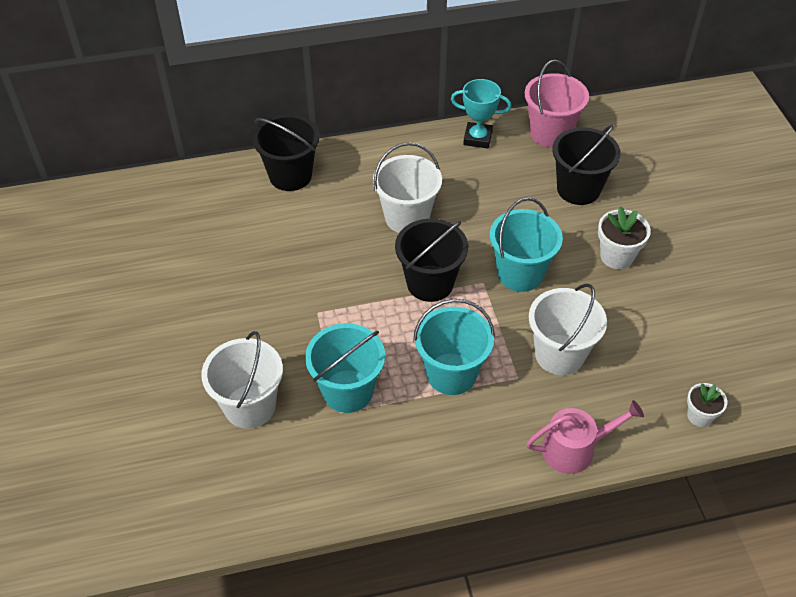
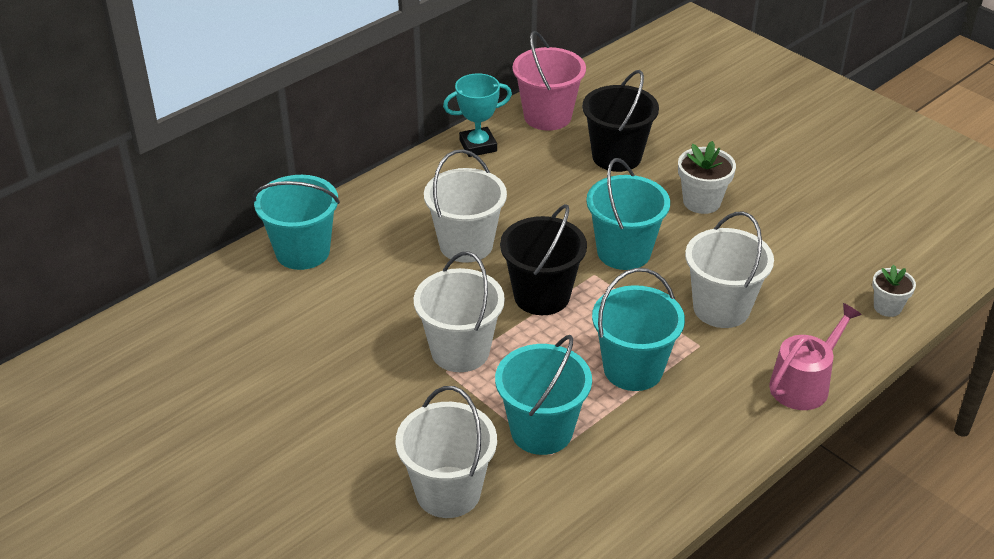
camera: 30 degrees left, 10 degrees down
black bucket [253,114,320,191] -> turquoise bucket [252,175,340,270]
none -> white bucket [414,251,505,372]

